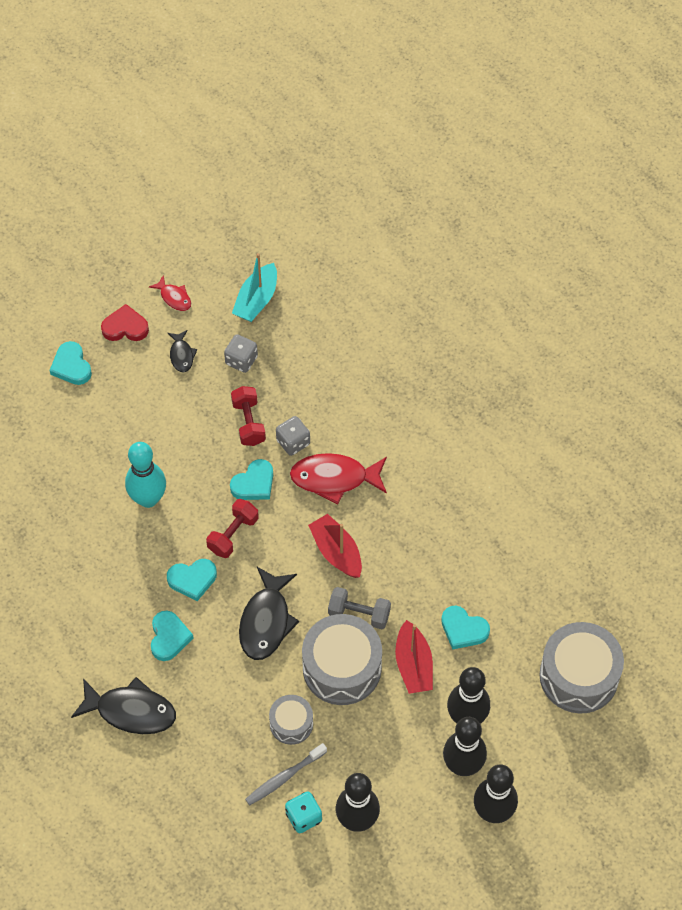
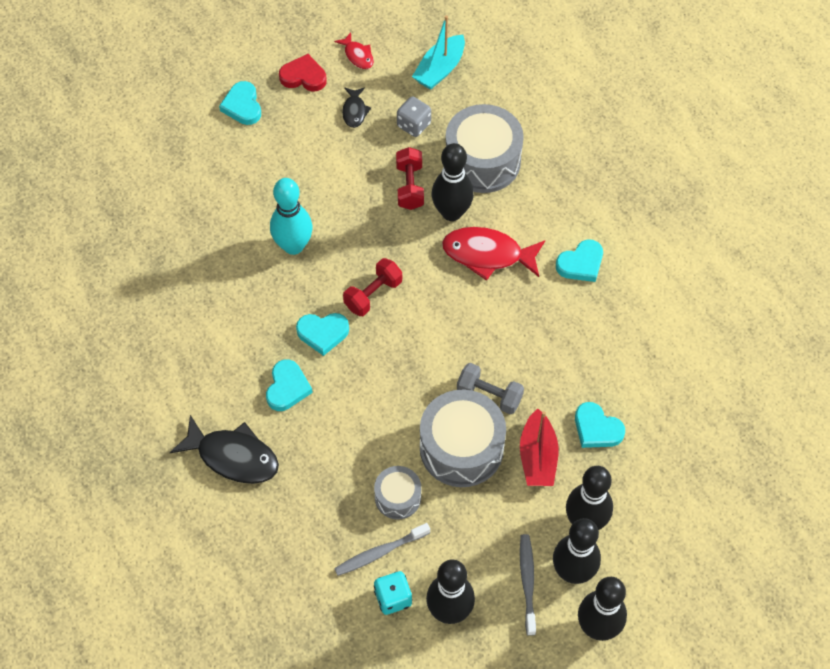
camera: 10 degrees right, 0 degrees up
turquoise heart [230,459,273,500] -> turquoise heart moved to [556,240,603,282]
black fish [239,567,299,660] -> none
grey dice [276,416,310,456] -> black bowling pin [432,143,474,221]
red boat [308,514,362,578] -> none
grey drum [539,622,624,714] -> grey drum moved to [446,104,524,193]
none -> grey toothbrush [520,534,536,636]

